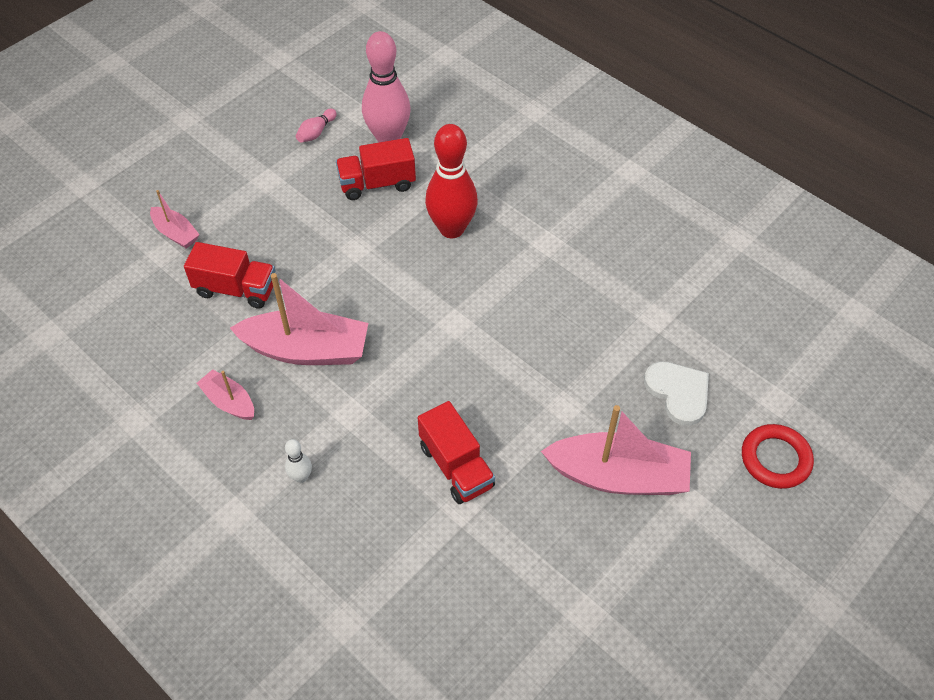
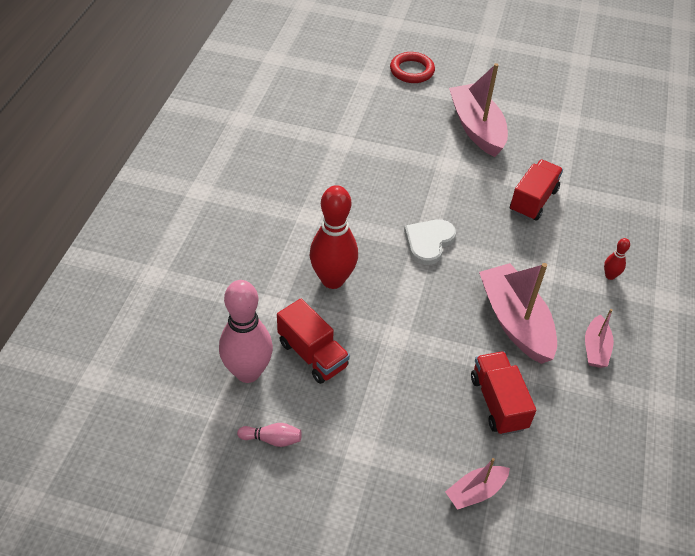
camera: 120 degrees left, 5 degrees down
pink boat [150,190,200,248] -> pink boat turned 135 degrees counterclockwise [445,458,510,510]
white bowling pin [285,439,312,483] -> red bowling pin [604,238,630,280]
white heart [644,361,709,426] -> white heart moved to [404,219,456,265]

